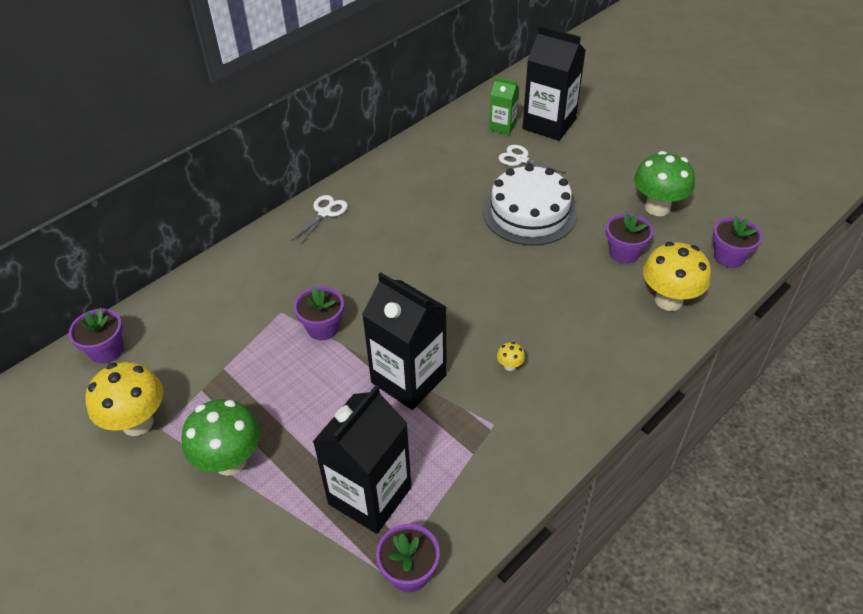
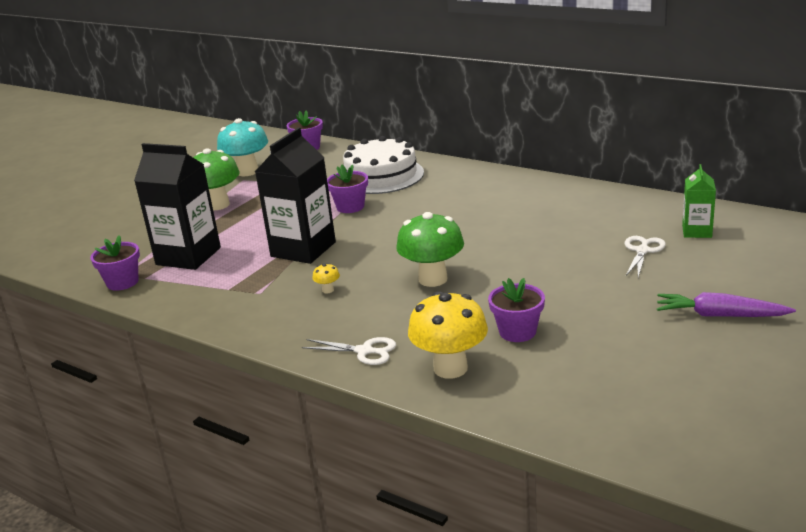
camera: 80 degrees right, 20 degrees down
yellow mushroom [85,362,163,436] -> turquoise mushroom [217,118,268,176]
white scissors [291,195,348,245] -> white scissors moved to [302,337,396,365]
white cake [483,164,577,246] -> white cake moved to [343,136,424,194]
black carton [523,26,586,141] -> none
green mushroom [634,151,695,216] -> green mushroom moved to [396,212,464,287]
purple flower pot [713,216,762,268] -> none
none -> purple carrot [657,292,796,317]

